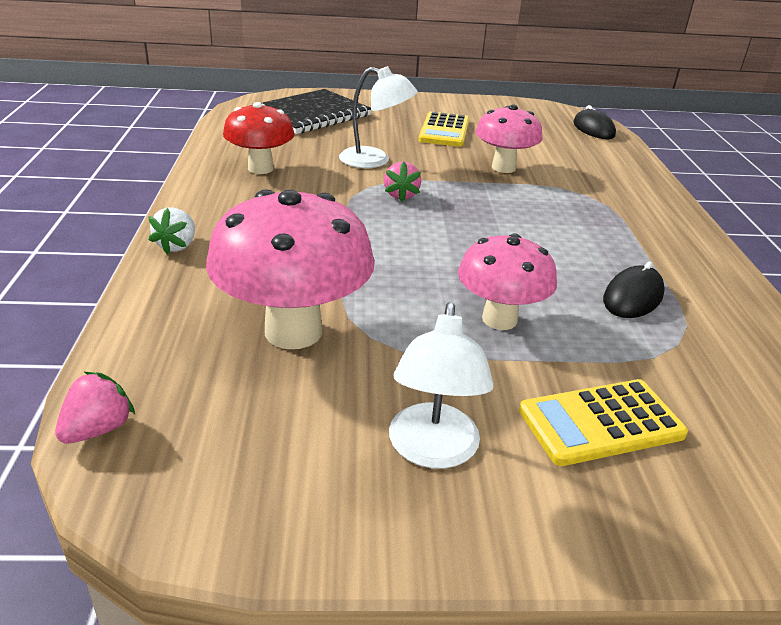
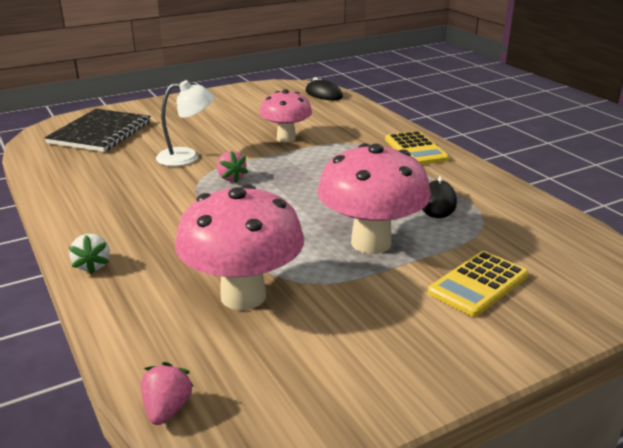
camera: 25 degrees left, 5 degrees down
red mushroom [223,102,295,174] -> none
white lamp [389,302,494,469] -> none
yellow calculator [419,111,469,147] -> yellow calculator moved to [385,131,449,165]
pink mushroom [458,233,557,330] -> pink mushroom [317,143,431,254], size x1.55

